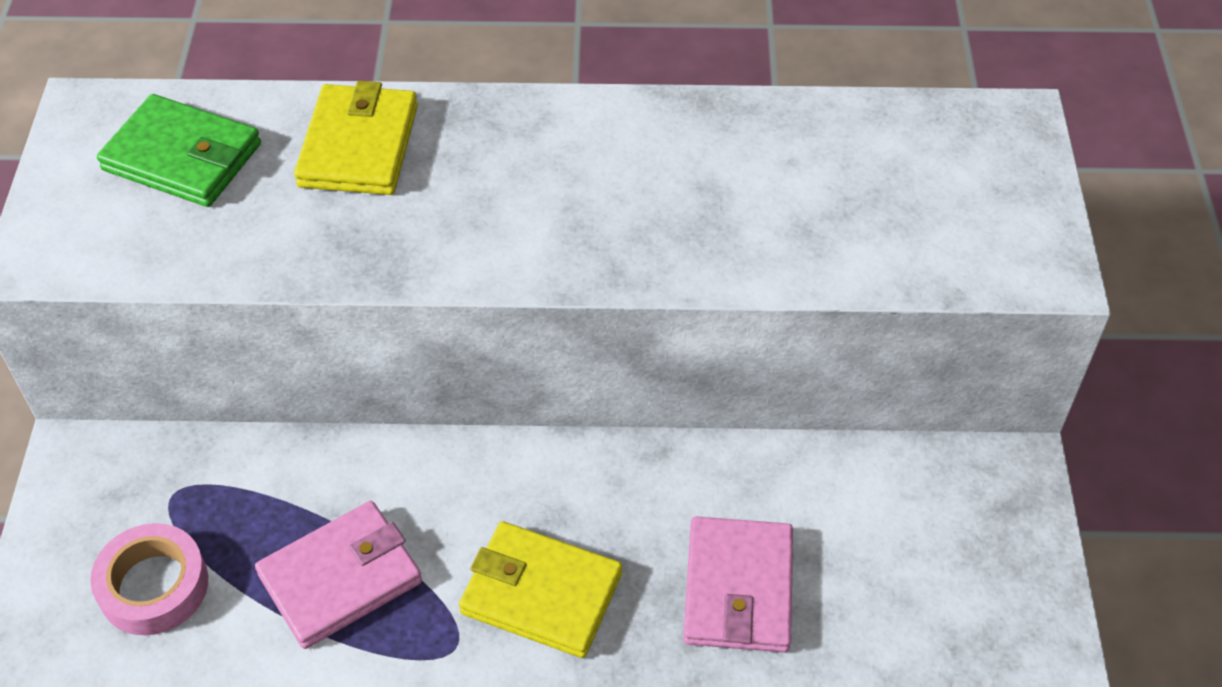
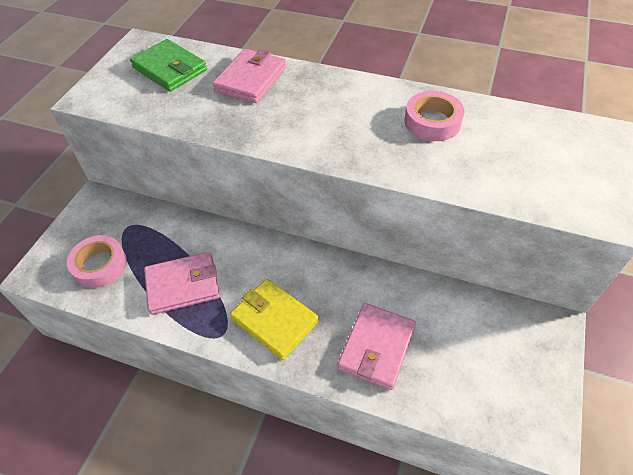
camera: 20 degrees right, 0 degrees up
yellow wallet [294,81,418,195] -> pink wallet [212,49,286,103]
none -> pink tape [404,91,465,141]

